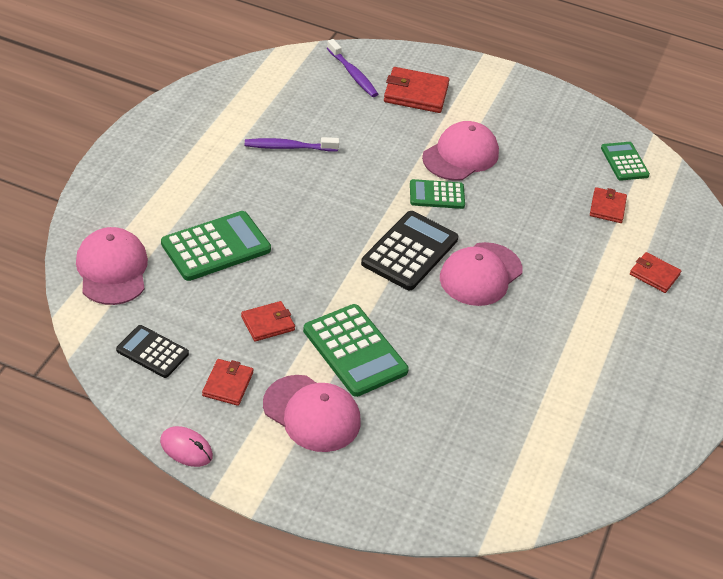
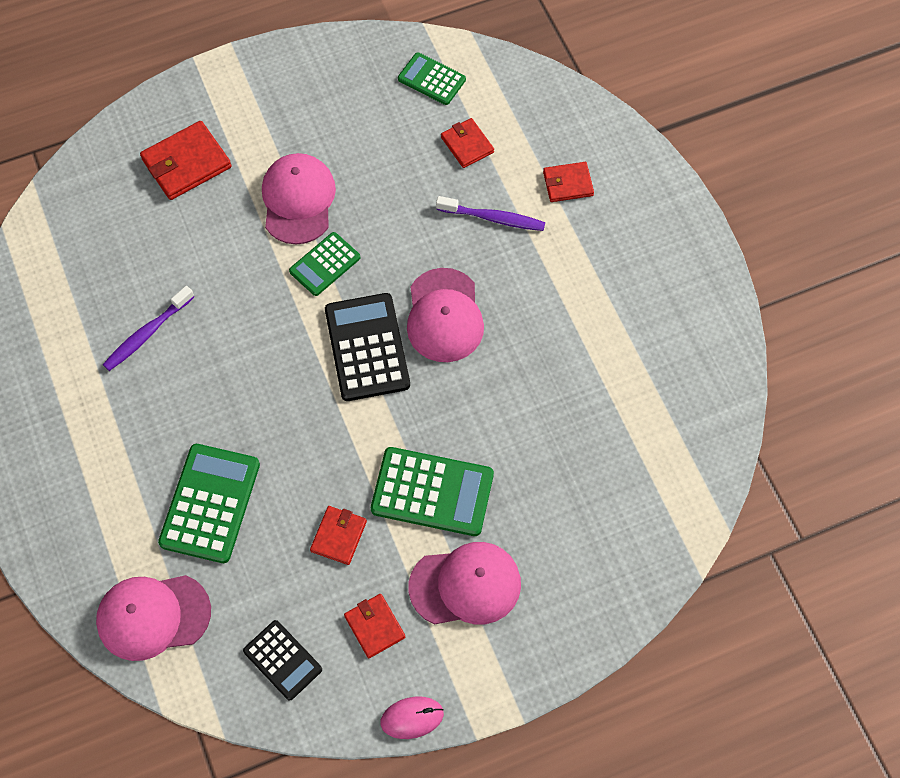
camera: 40 degrees left, 20 degrees up
pink cap [76,227,148,305] -> pink cap turned 45 degrees counterclockwise [96,575,211,661]
black calculator [116,325,189,378] -> black calculator turned 120 degrees counterclockwise [243,620,322,701]
purple toothbrush [327,39,378,97] -> purple toothbrush moved to [436,196,545,231]

